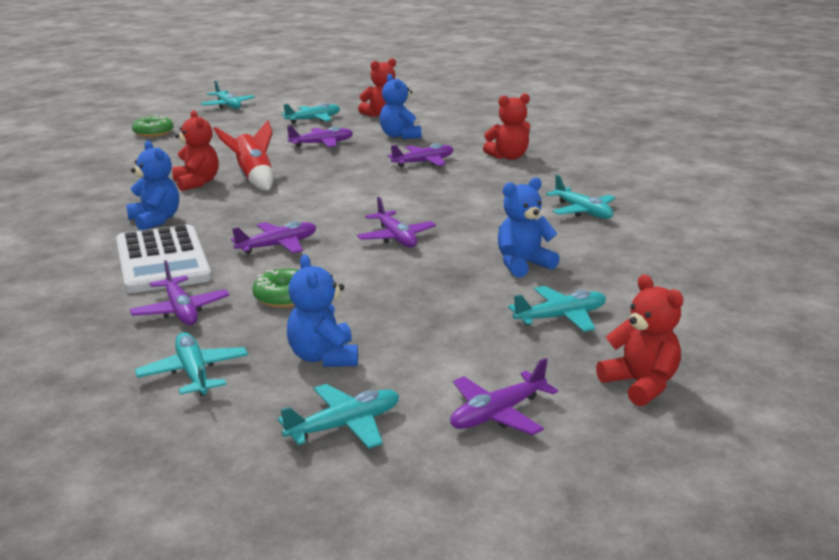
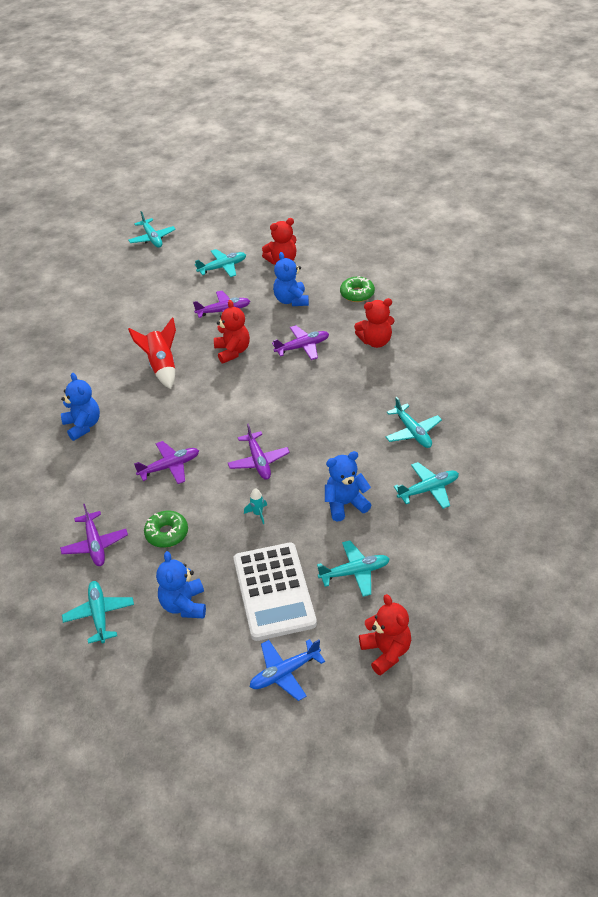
camera: 10 degrees right, 20 degrees up
white calculator [116,224,211,293] -> white calculator moved to [234,543,317,641]
green donut [132,115,174,137] -> green donut moved to [340,276,375,302]
red teddy bear [172,110,219,191] -> red teddy bear moved to [214,300,250,364]
turquoise plane [278,384,399,448] -> turquoise plane moved to [394,462,459,509]
purple plane [450,358,558,435] -> blue plane [250,639,325,701]
none -> turquoise rocket [244,488,267,524]

